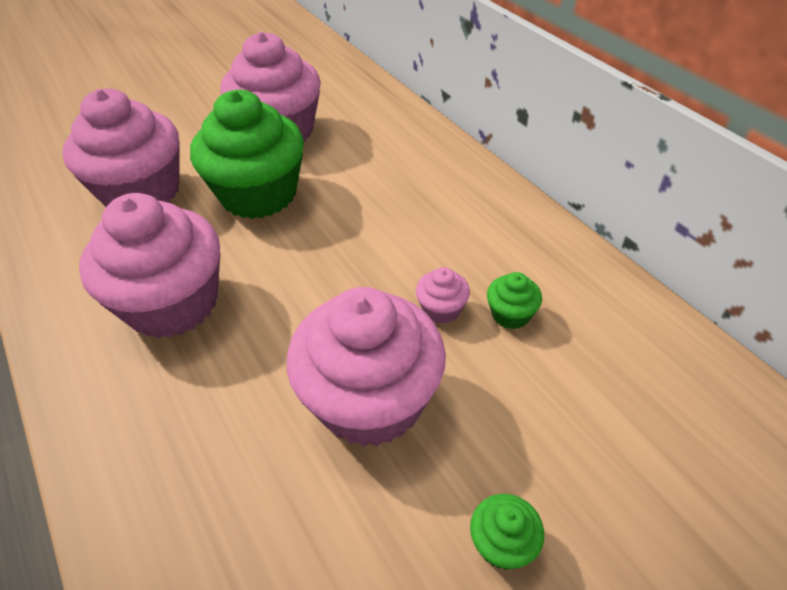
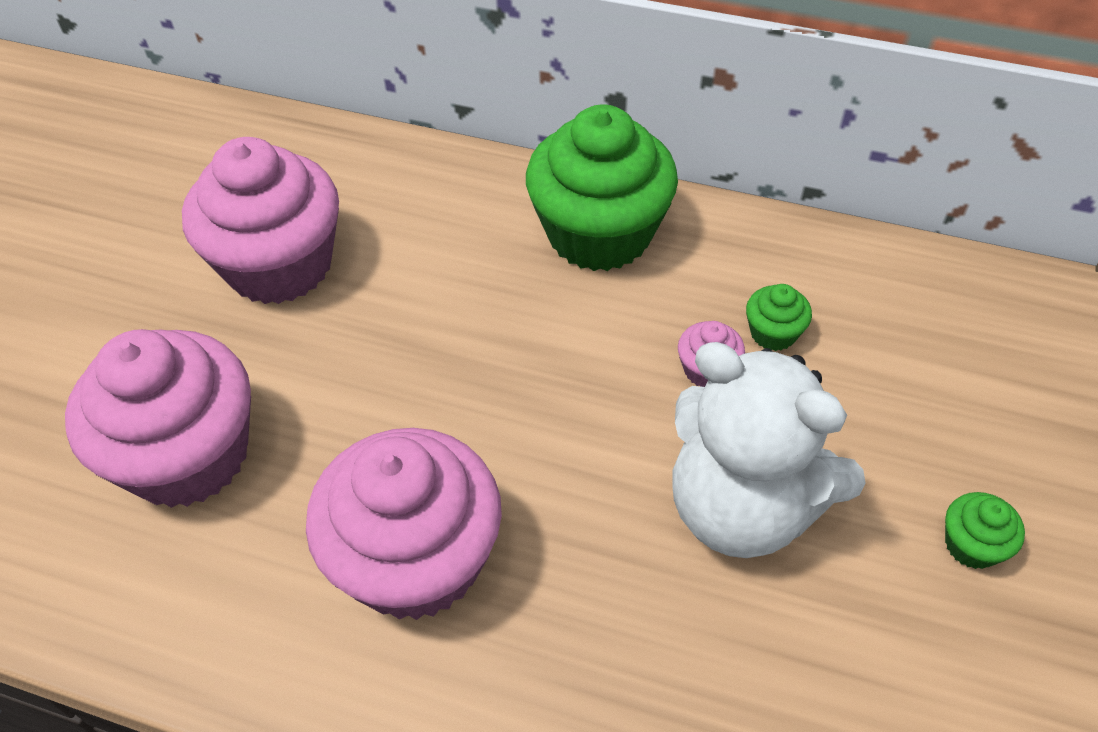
camera: 40 degrees left, 5 degrees up
green cupcake [190,90,304,219] -> green cupcake moved to [526,104,678,271]
pink cupcake [287,287,446,447] -> white teddy bear [673,342,866,558]

